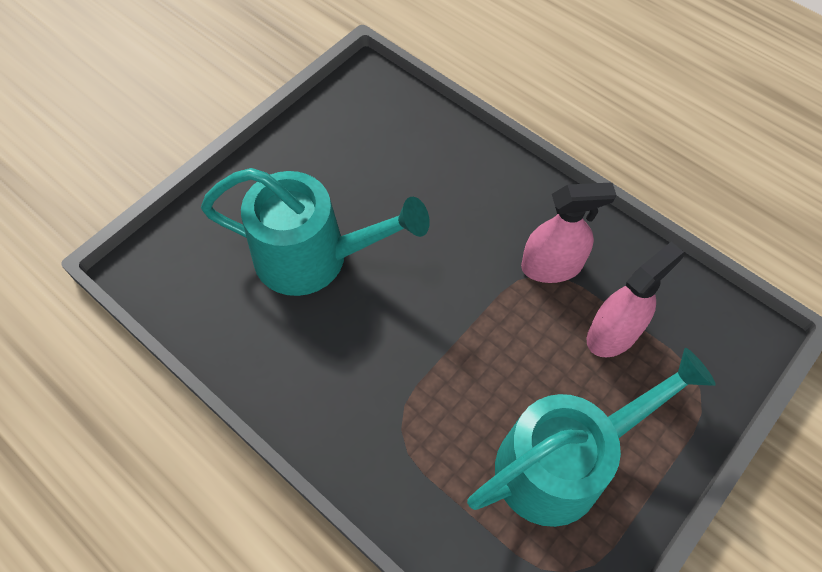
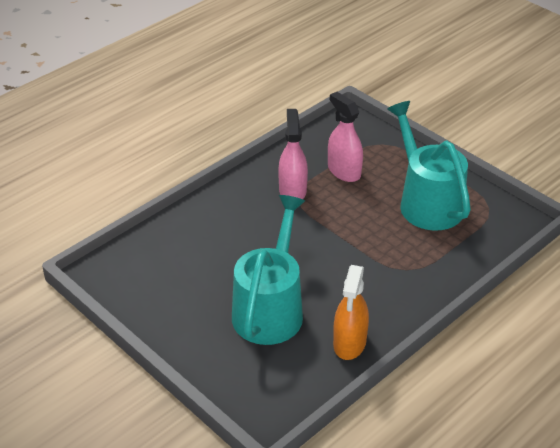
camera: 85 degrees left, 20 degrees down
none -> orange spray bottle [333,265,369,360]

